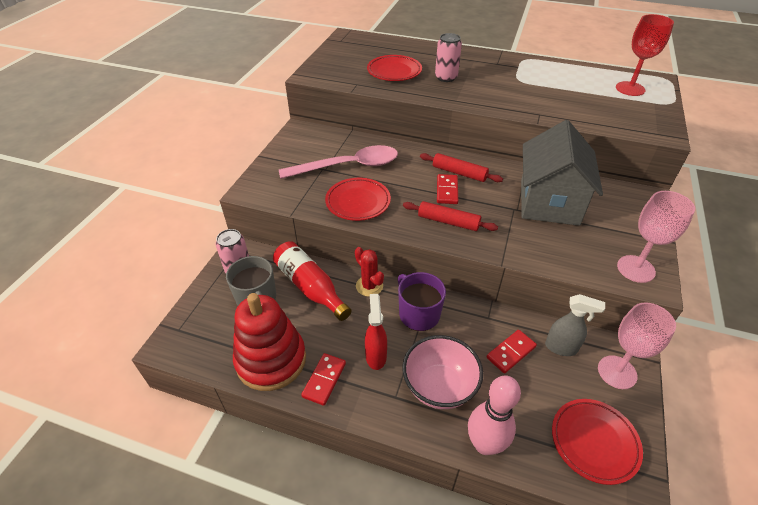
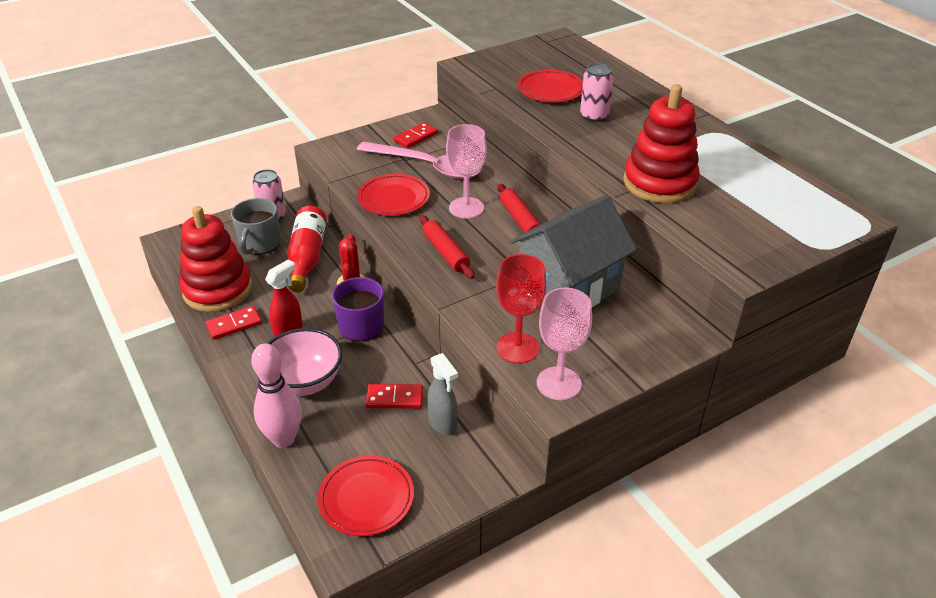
camera: 40 degrees right, 5 degrees down
red domino [437,174,458,204] -> red domino moved to [393,122,438,148]
pink goblet [598,302,676,389] -> pink goblet moved to [446,124,487,219]
red goblet [616,14,674,96] -> red goblet moved to [496,254,547,364]
none -> red stacking toy [623,84,700,203]

